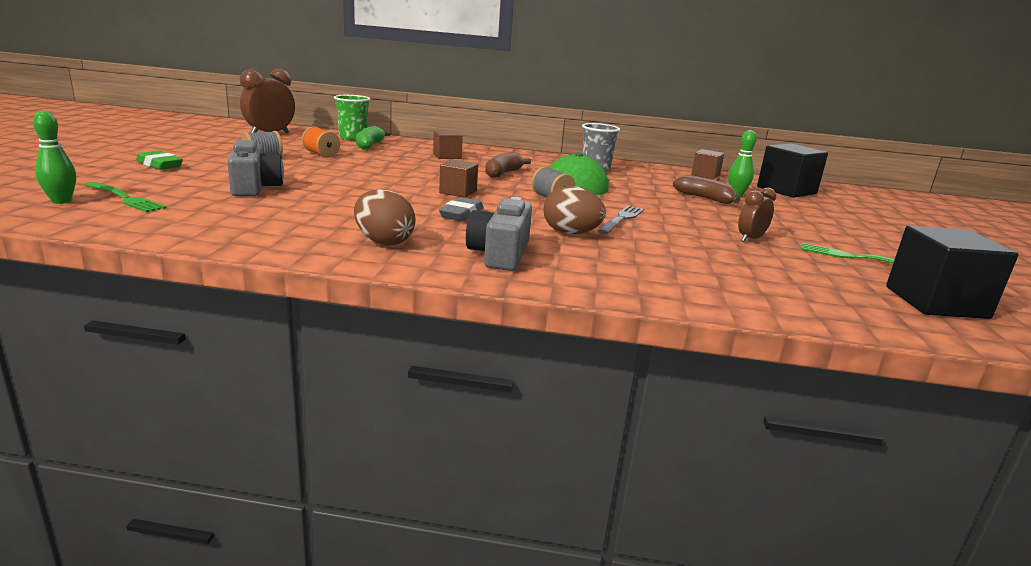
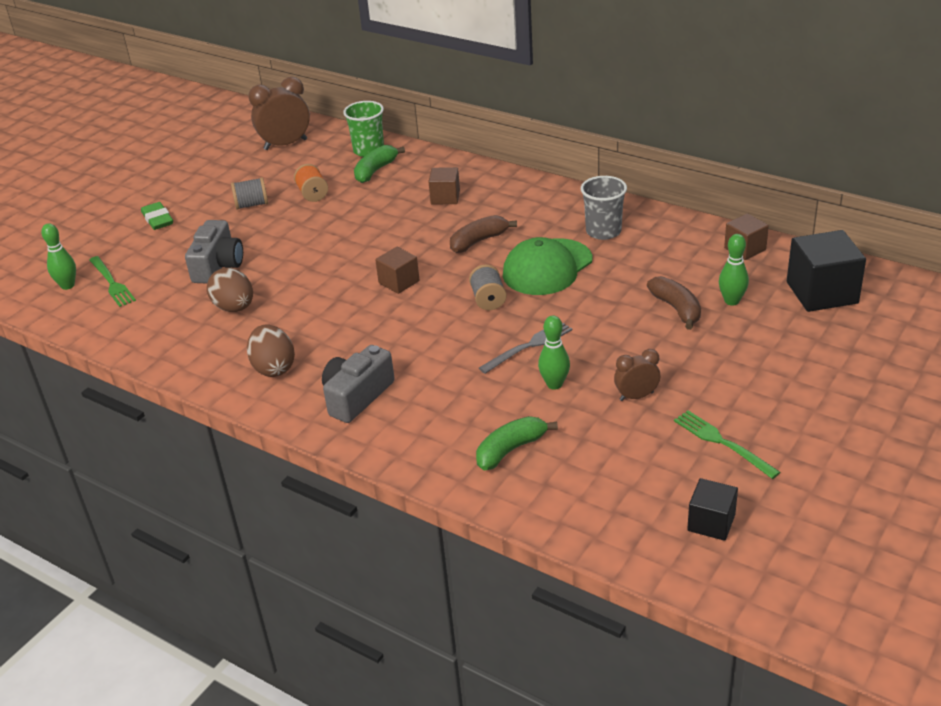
camera: 30 degrees right, 15 degrees up
grey eraser [439,197,483,221] -> none
brown egg [543,186,606,234] -> brown egg moved to [207,268,253,312]
black cube [886,225,1019,319] -> black cube [687,478,738,541], size x0.58
none -> green banana [476,416,558,470]
none -> green bowling pin [538,315,570,390]

